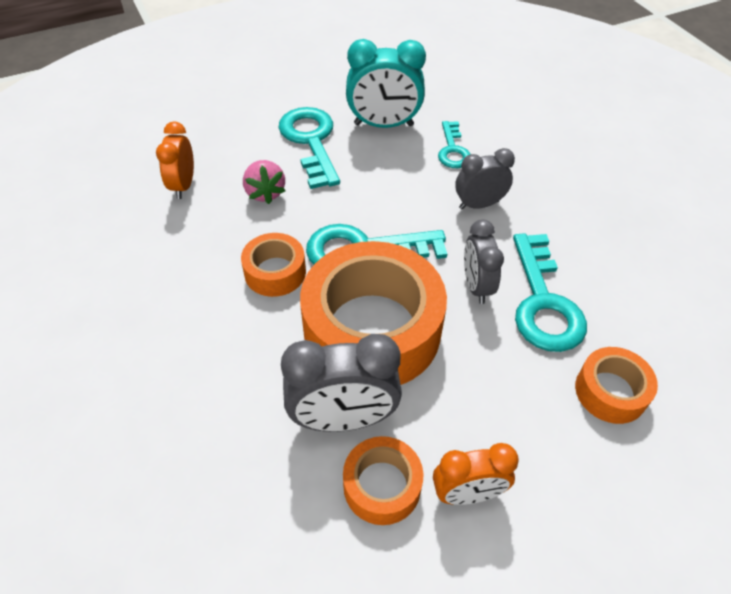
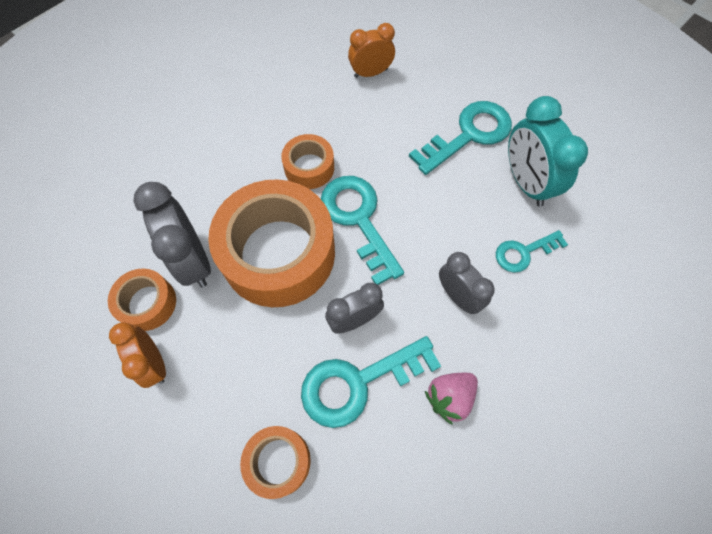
camera: 70 degrees right, 15 degrees up
pink strawberry [243,160,285,204] -> pink strawberry moved to [425,373,478,425]

